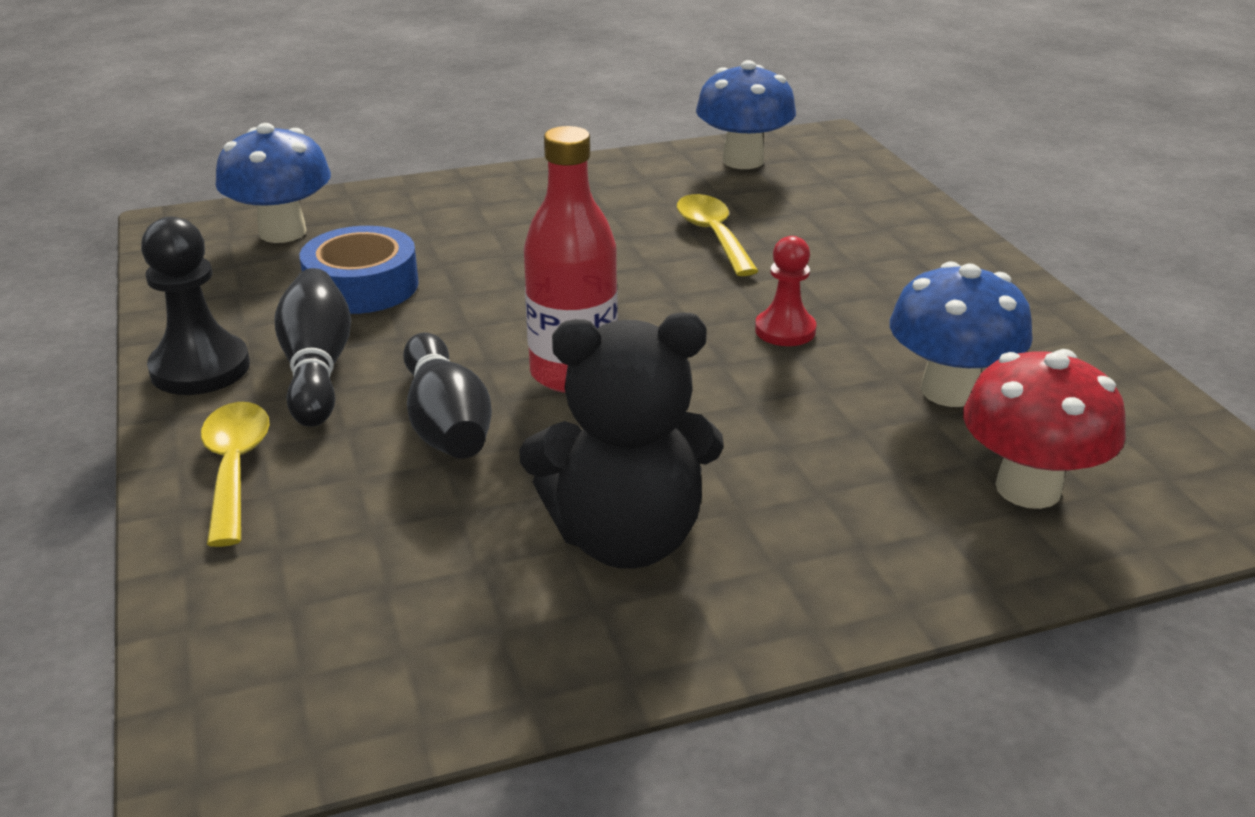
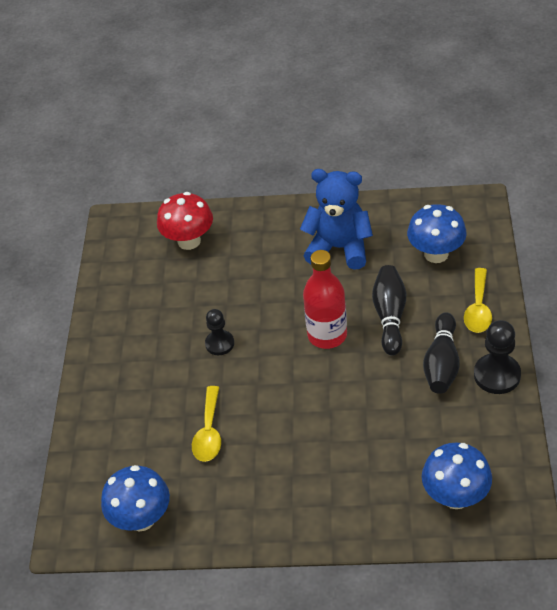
camera: 155 degrees left, 15 degrees up
blue tape [300,226,419,314] -> none
black teddy bear [519,313,724,569] -> blue teddy bear [300,169,373,270]
red pawn [755,236,816,346] -> black pawn [205,309,234,355]
blue mushroom [890,261,1033,407] -> blue mushroom moved to [407,204,467,263]

